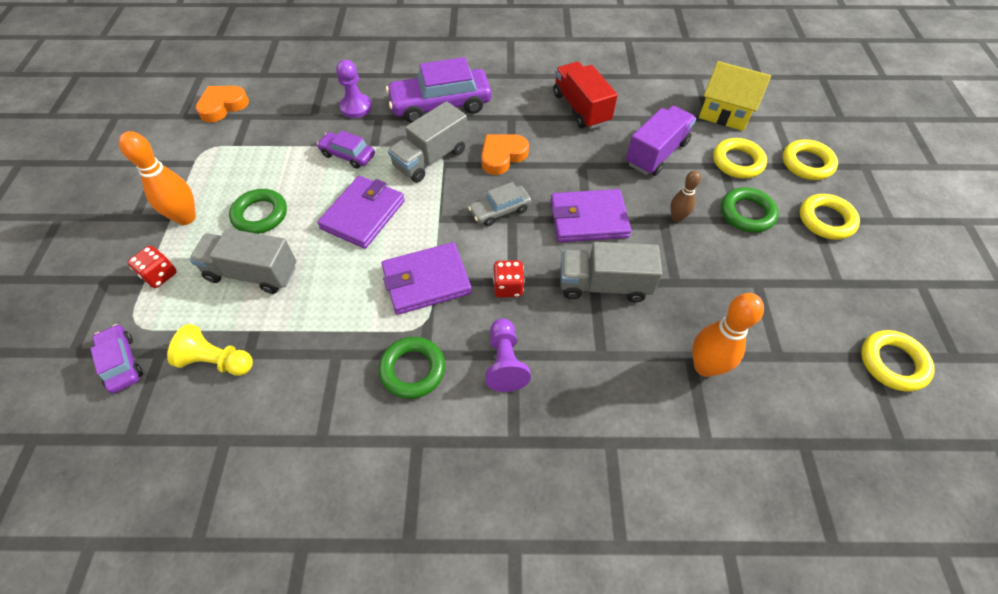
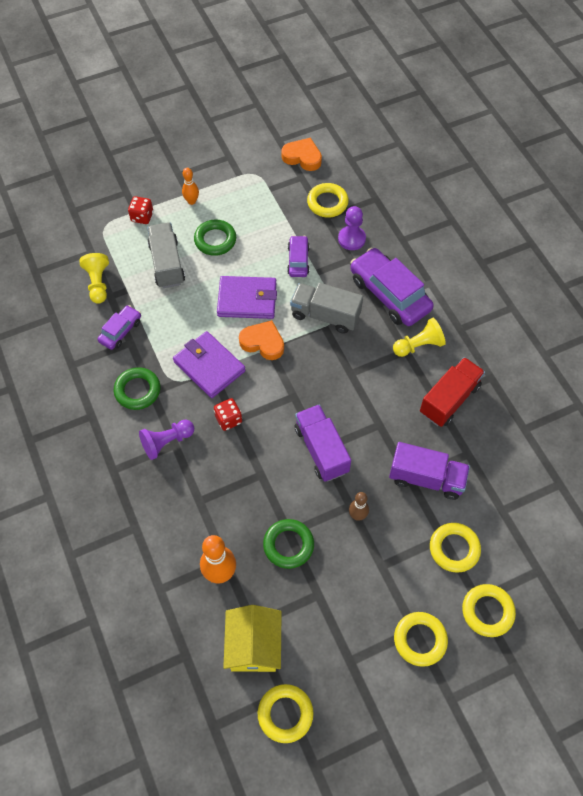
camera: 65 degrees right, 5 degrees up
purple car [90,324,143,393] -> purple car moved to [97,305,141,350]
orange bowling pin [119,131,196,225] -> orange bowling pin [182,168,199,205], size x0.59
grey car [468,182,532,226] -> none
orange heart [481,134,529,175] -> orange heart moved to [239,320,284,360]
purple wallet [550,189,631,242] -> purple truck [295,404,351,482]
grey truck [561,242,662,303] -> none
yellow house [699,61,771,131] -> yellow house moved to [223,605,282,672]
green ring [721,187,779,233] -> green ring moved to [263,519,314,569]
none -> yellow ring [307,183,349,217]
none -> yellow pawn [393,318,446,357]

